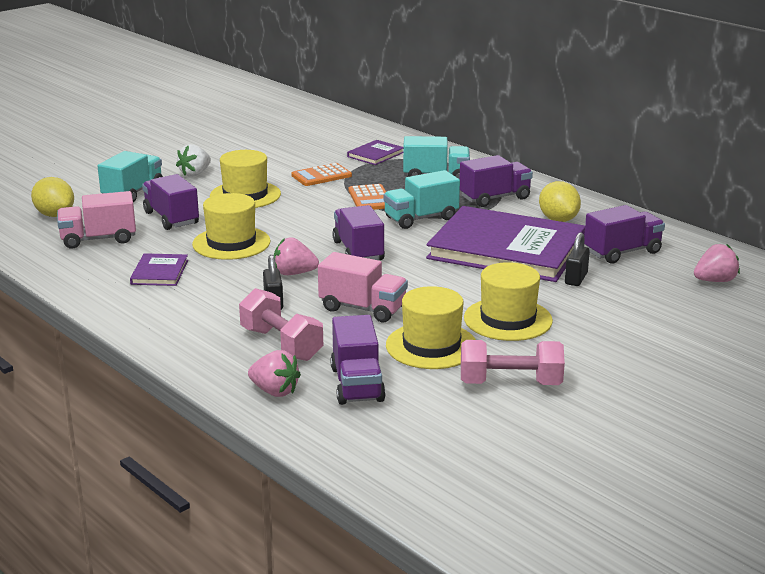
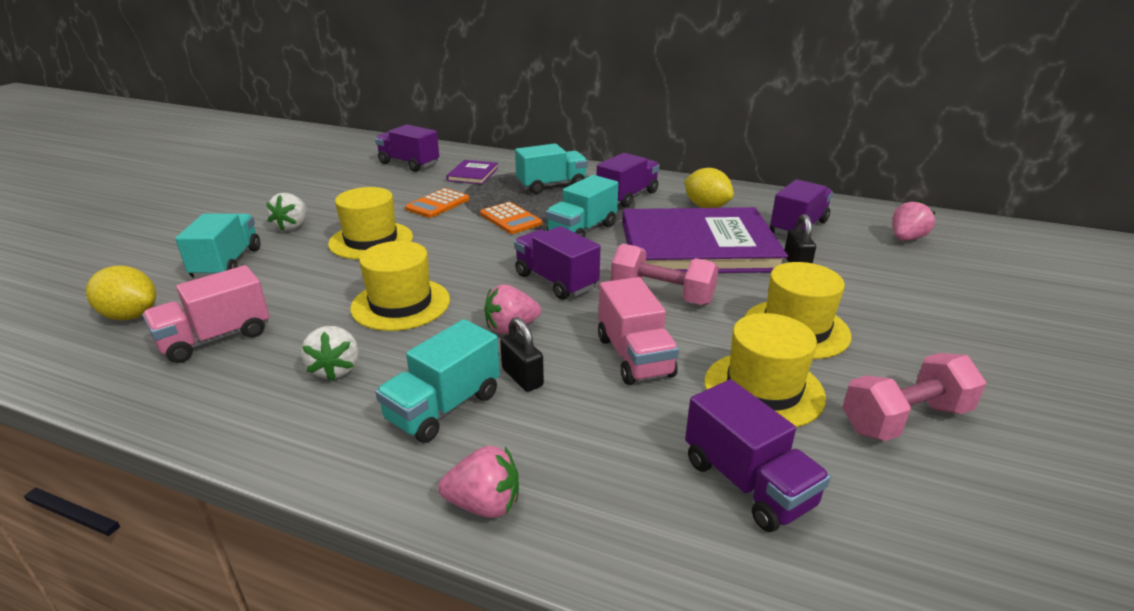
camera: 25 degrees left, 5 degrees up
purple book [130,253,188,286] -> white strawberry [301,326,359,381]
purple truck [142,174,199,230] -> purple truck moved to [375,124,439,172]
pink dumbbell [239,288,323,361] -> pink dumbbell moved to [611,244,719,305]
pink strawberry [248,350,301,397] -> pink strawberry moved to [438,446,519,518]
pink truck [318,252,408,322] -> pink truck turned 75 degrees clockwise [598,277,679,385]
none -> turquoise truck [375,319,500,443]

